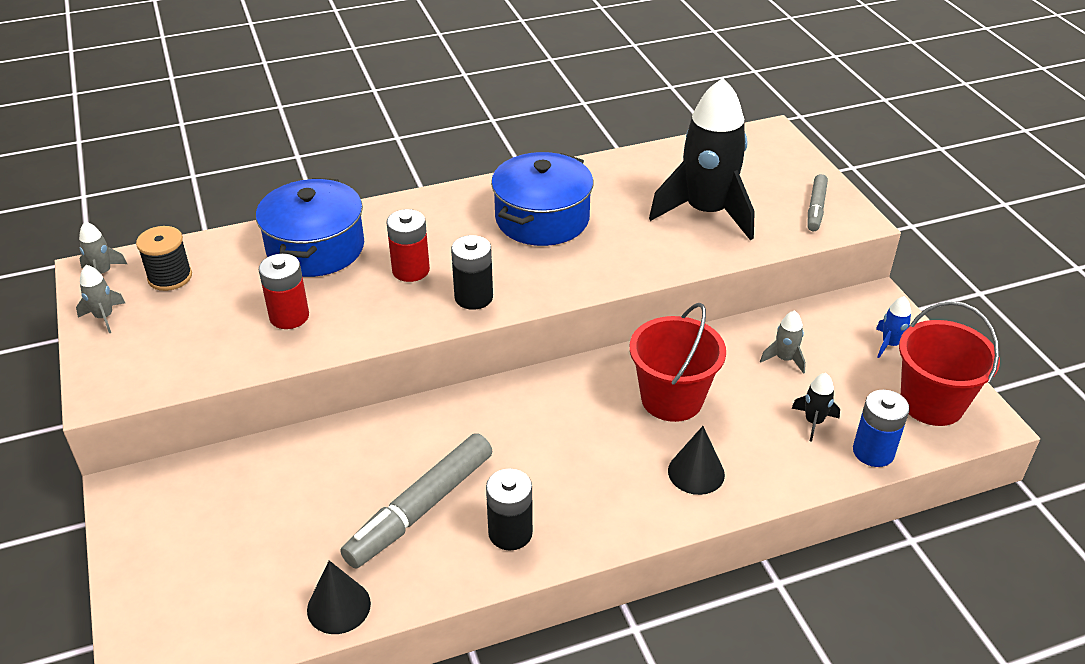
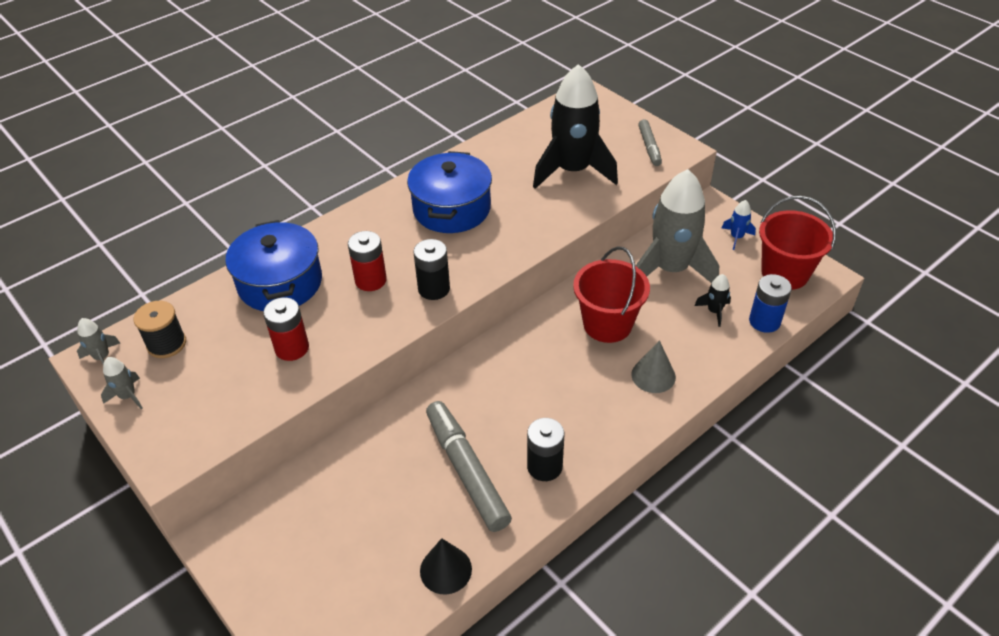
camera: 20 degrees left, 5 degrees up
grey marker [340,433,492,569] -> grey marker turned 135 degrees clockwise [426,401,512,532]
black cone [668,426,725,495] -> grey cone [631,340,676,393]
grey rocket [760,310,806,374] -> grey rocket [636,169,719,283], size x2.50

